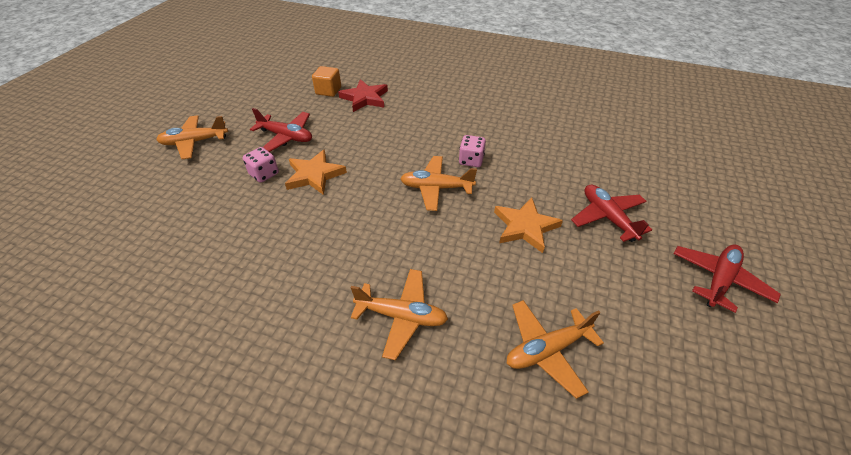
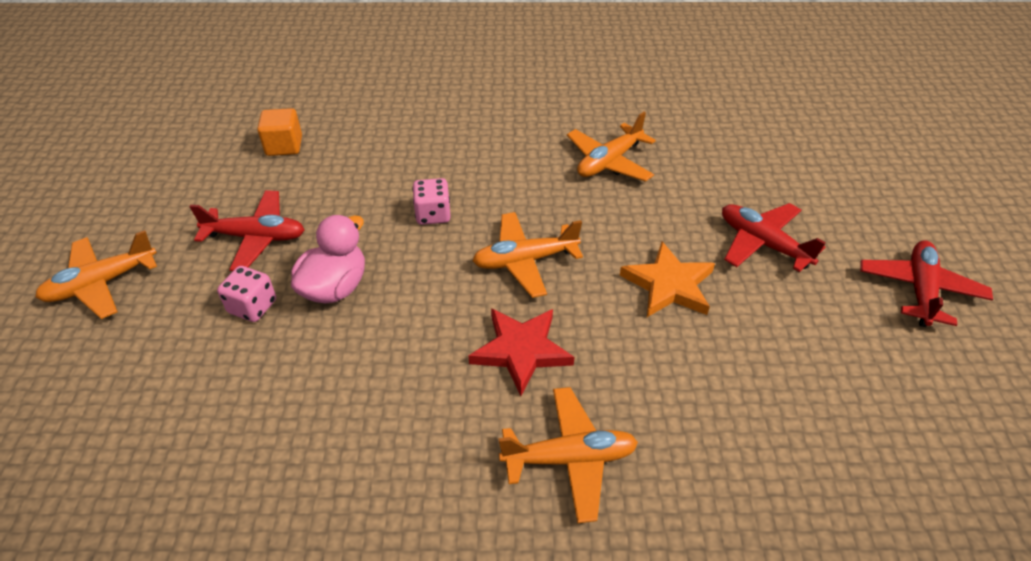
camera: 20 degrees left, 0 degrees up
orange star [285,149,347,195] -> pink duck [291,215,365,303]
red star [338,79,388,112] -> red star moved to [469,308,574,396]
pink dice [459,135,486,167] -> pink dice moved to [412,178,451,225]
orange plane [507,300,604,399] -> orange plane moved to [567,112,656,182]

